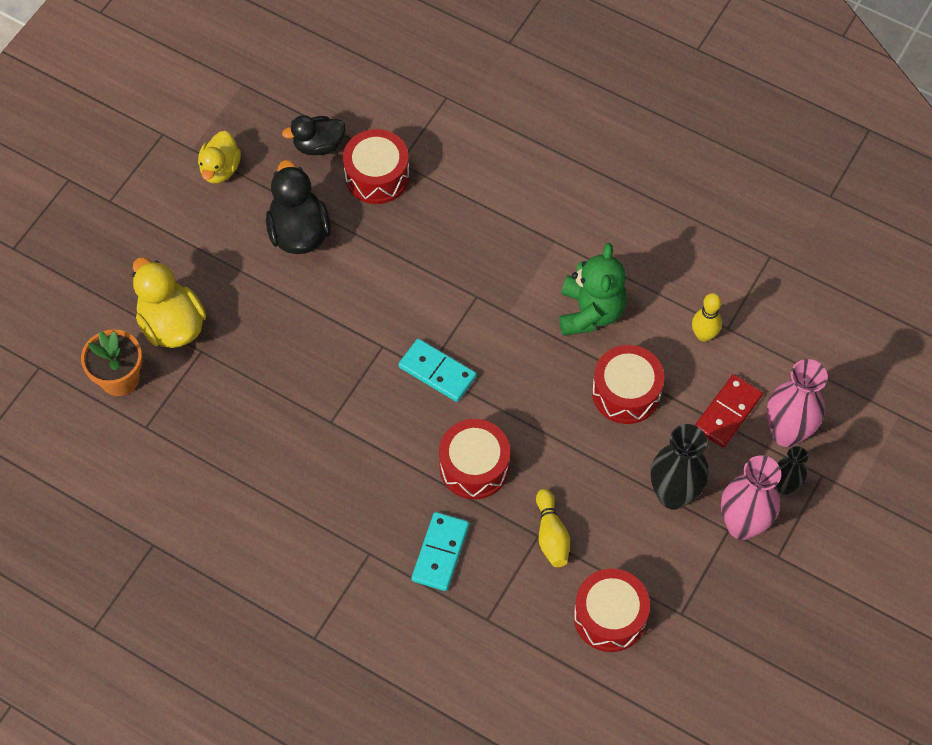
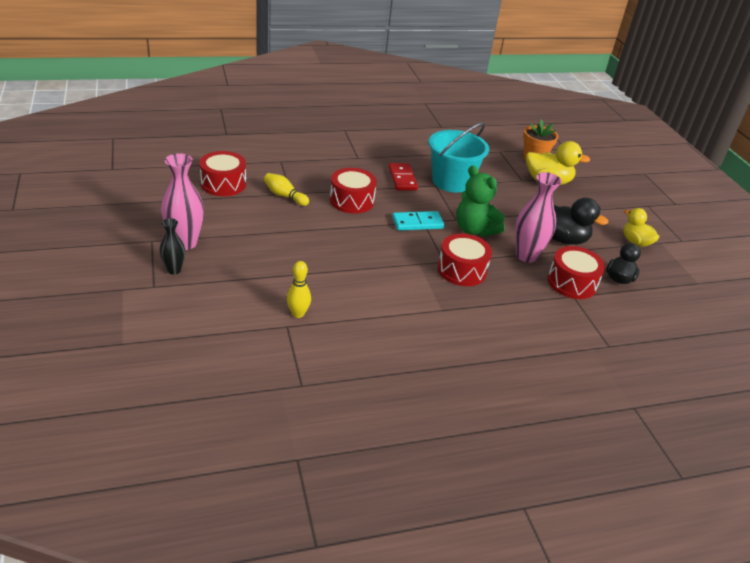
camera: 130 degrees right, 25 degrees down
turquoise domino [412,512,469,591] -> none
green teddy bear [559,243,627,336] -> green teddy bear moved to [456,165,505,237]
red drum [592,345,664,424] -> red drum moved to [438,233,492,286]
black vase [651,424,709,510] -> none
red domino [695,374,763,448] -> red domino moved to [388,163,418,190]
pink vase [767,359,828,447] -> pink vase moved to [515,172,562,263]
none -> turquoise bucket [429,123,489,193]

